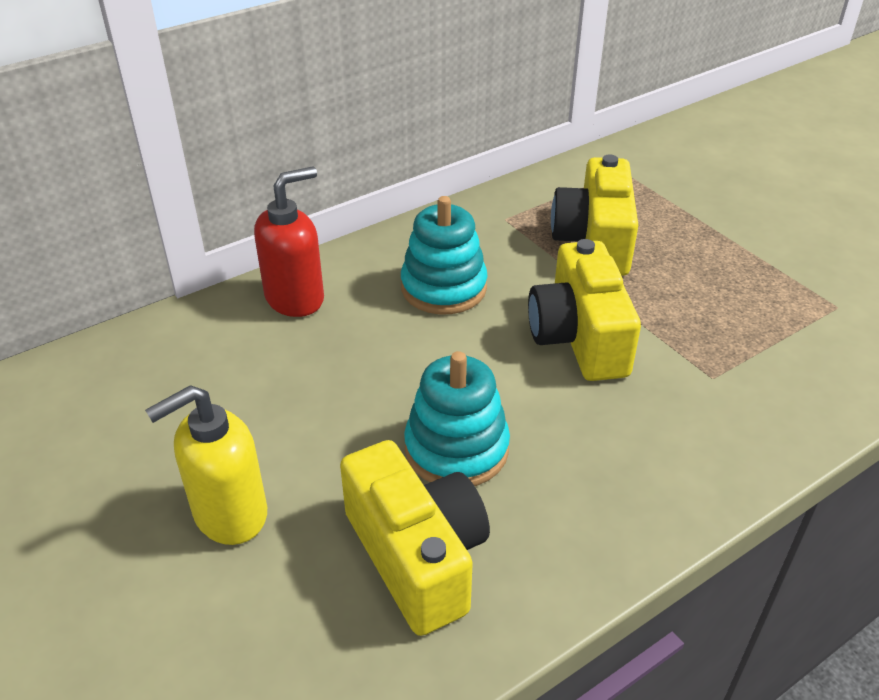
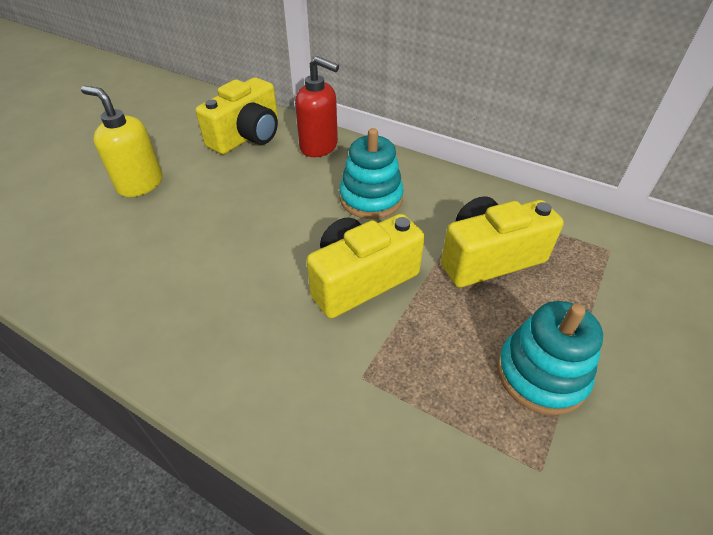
camera: 65 degrees right, 5 degrees up
yellow camera [340,440,490,636] -> yellow camera moved to [196,78,278,154]
turquoise stacking toy [404,351,510,486] -> turquoise stacking toy moved to [497,301,603,415]

